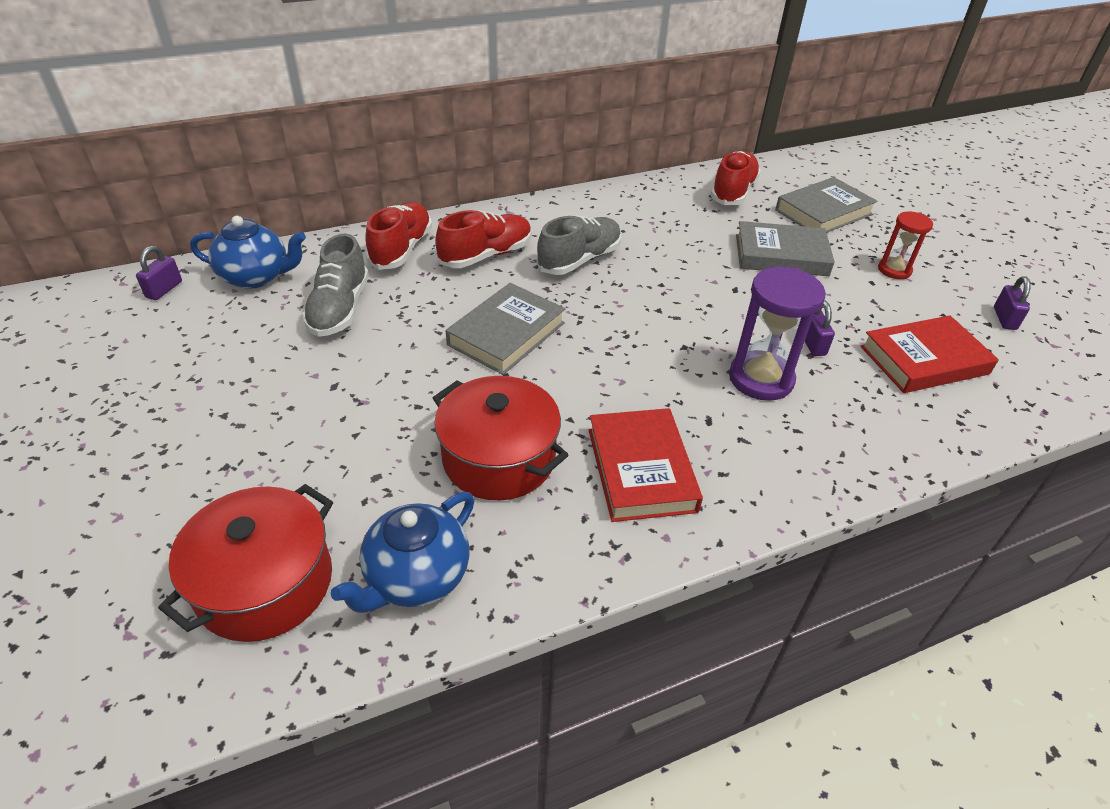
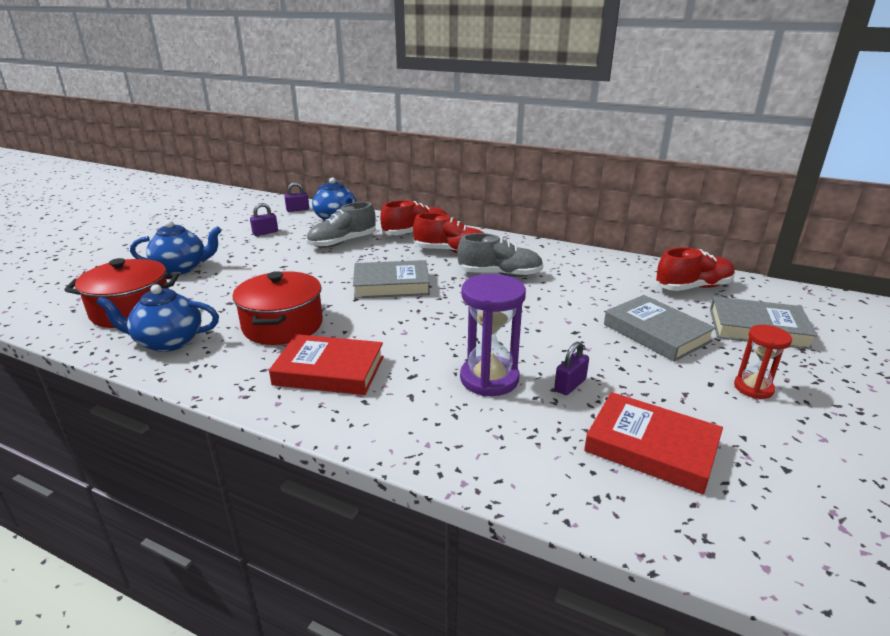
camera: 50 degrees right, 15 degrees down
red book [589,408,703,522] -> red book turned 60 degrees clockwise [269,334,384,395]
purple padlock [994,276,1031,330] -> purple padlock moved to [250,203,278,236]
none -> blue teapot [130,220,222,274]

